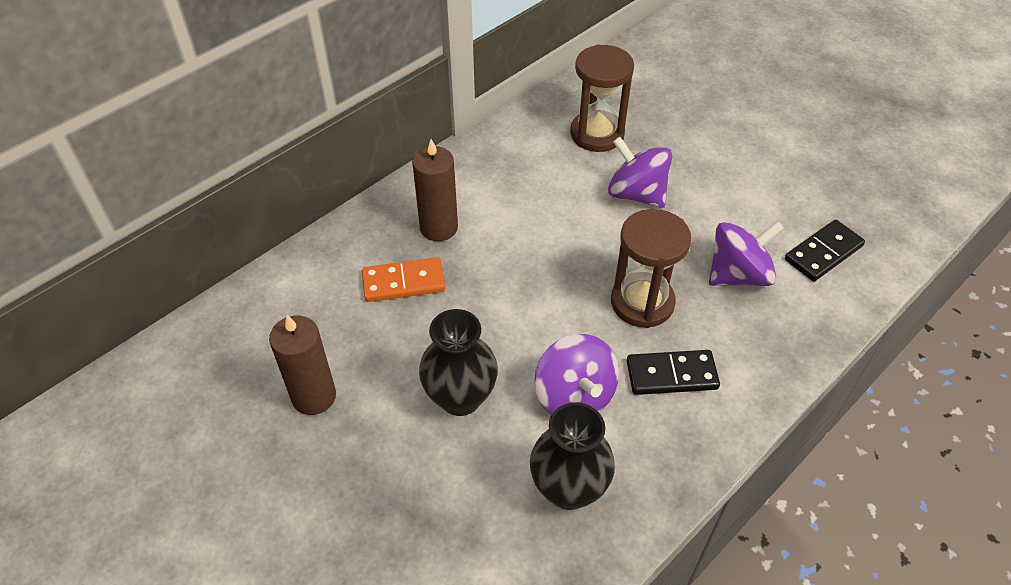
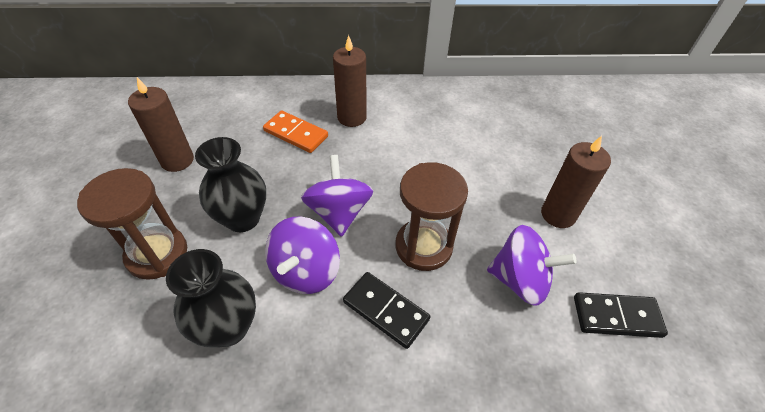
camera: 40 degrees right, 0 degrees up
brown hourglass [570,44,634,152] -> brown hourglass moved to [77,168,187,280]
purple spinning top [608,137,672,208] -> purple spinning top moved to [301,155,373,237]
none -> brown candle [541,136,611,228]

